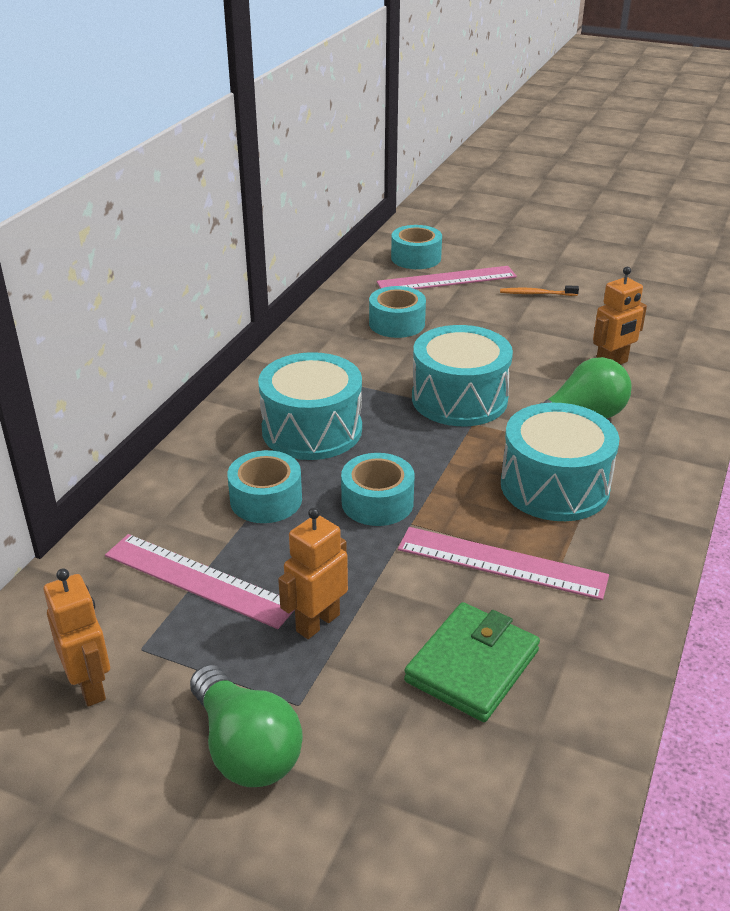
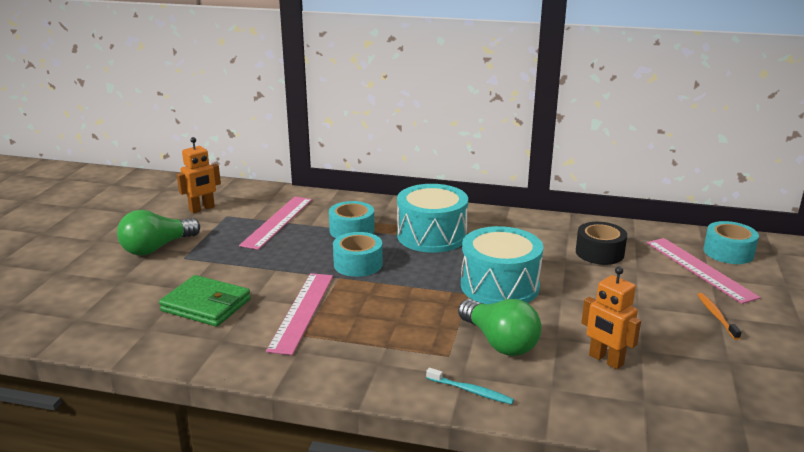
camera: 80 degrees right, 10 degrees down
orange robot [278,508,348,639] -> none
turquoise tape [369,286,426,338] -> black tape [576,222,627,265]
turquoise drum [501,403,619,521] -> none
none -> turquoise toothbrush [426,368,514,405]

